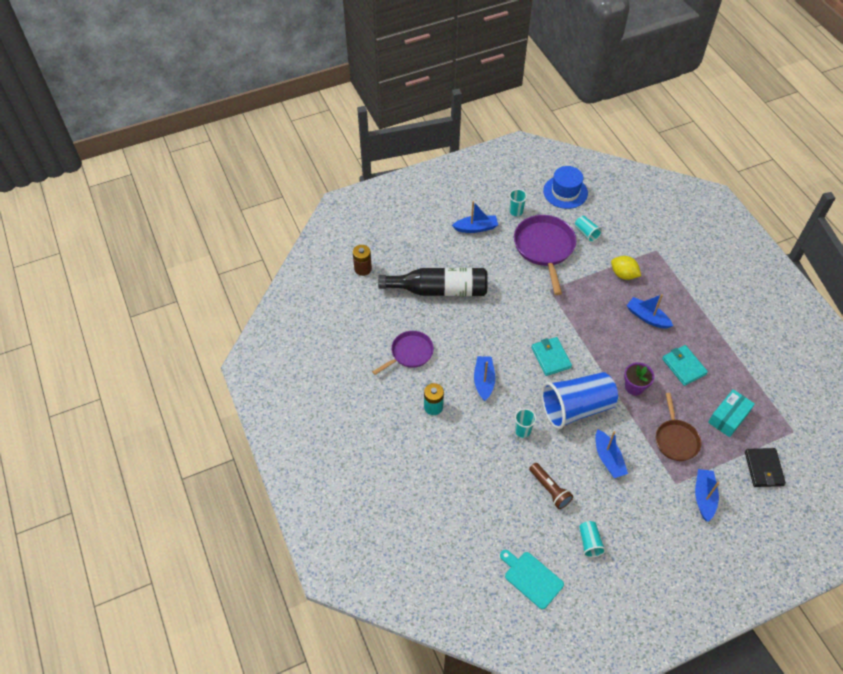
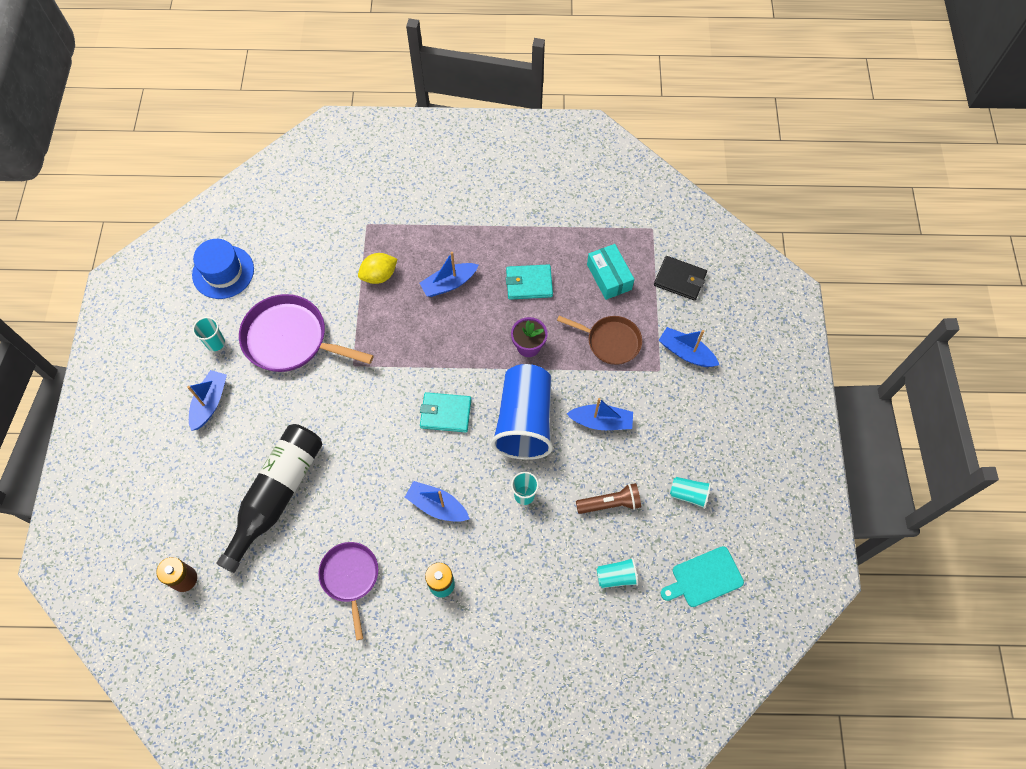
camera: 65 degrees left, 10 degrees up
turquoise cup [575,216,602,242] -> turquoise cup moved to [596,557,638,588]

